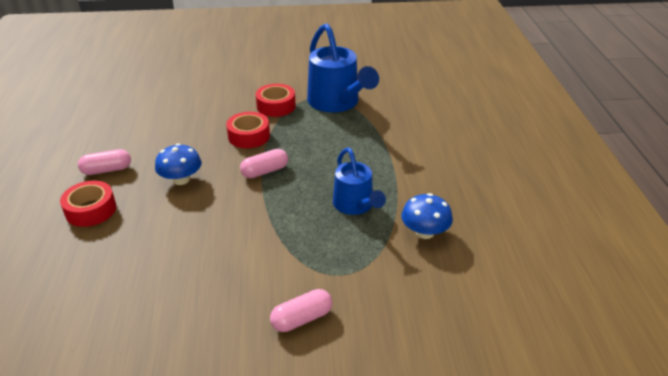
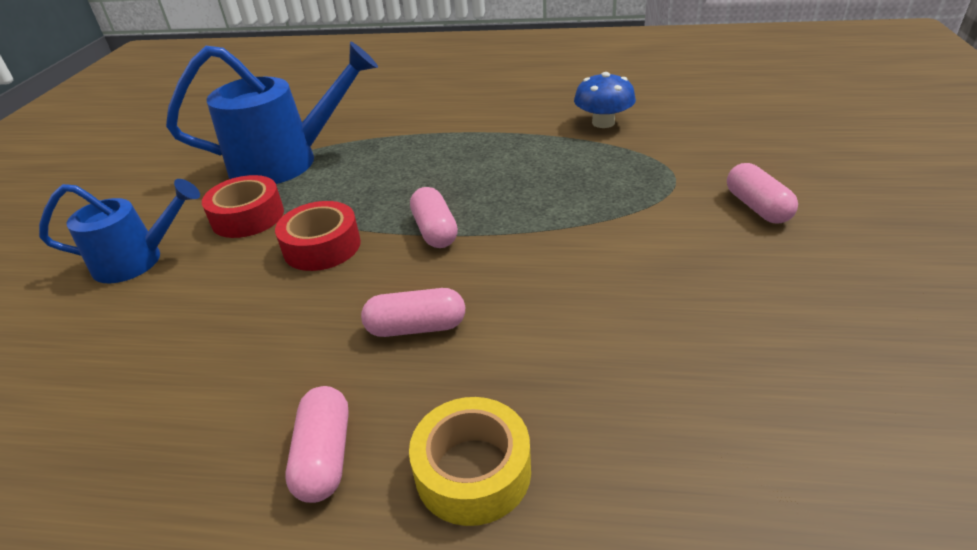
camera: 75 degrees left, 0 degrees up
red tape [60,181,116,227] -> yellow tape [409,397,531,526]
blue mushroom [155,144,202,185] -> pink capsule [361,288,465,337]
blue watering can [333,148,386,215] -> blue watering can moved to [39,179,200,283]

